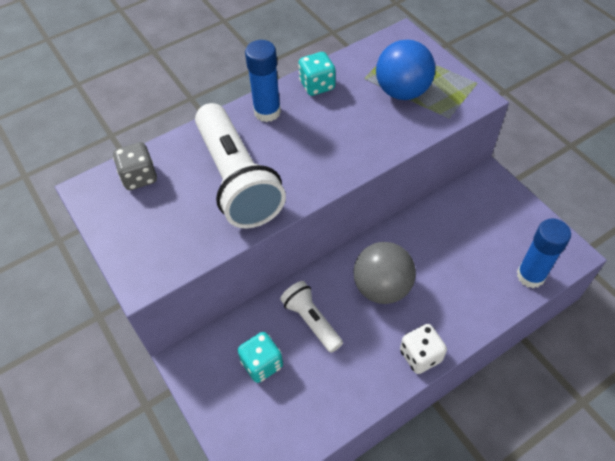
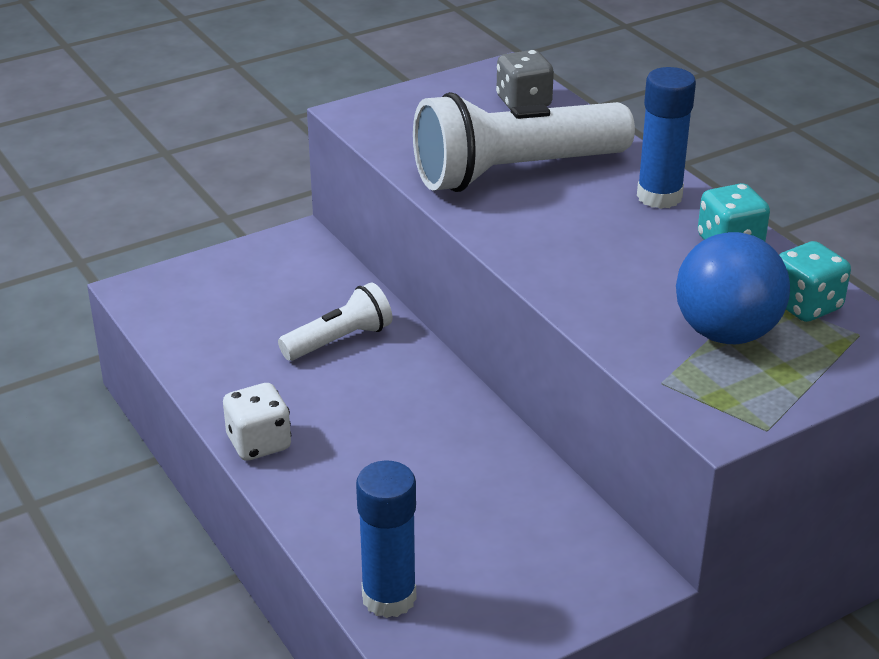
camera: 90 degrees right, 20 degrees down
turquoise dice [237,332,283,383] -> turquoise dice moved to [779,241,851,322]
grey ball [354,242,416,304] -> none

